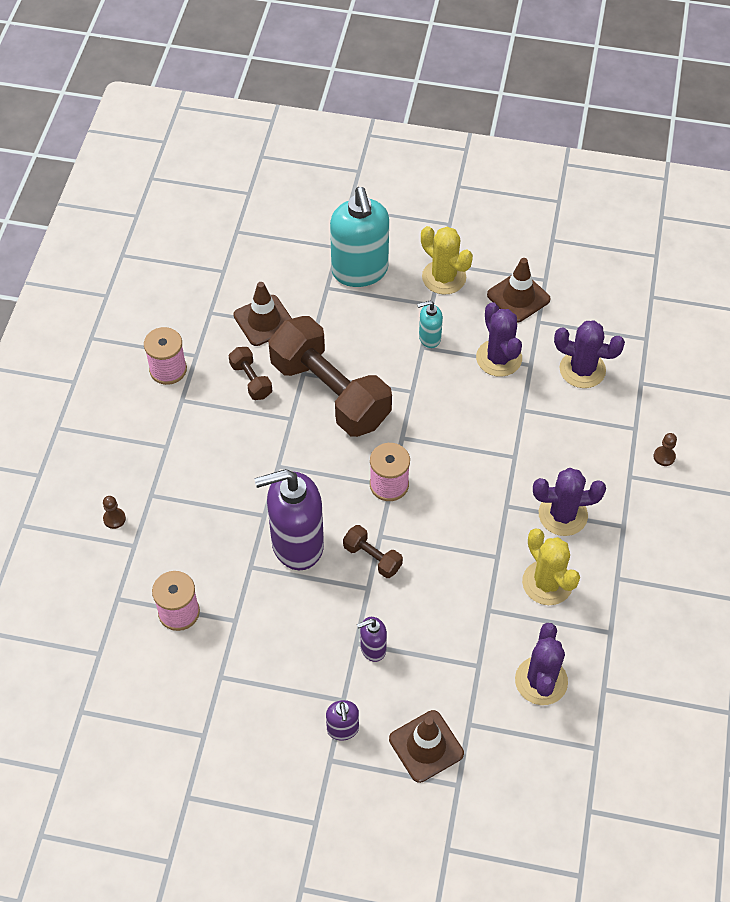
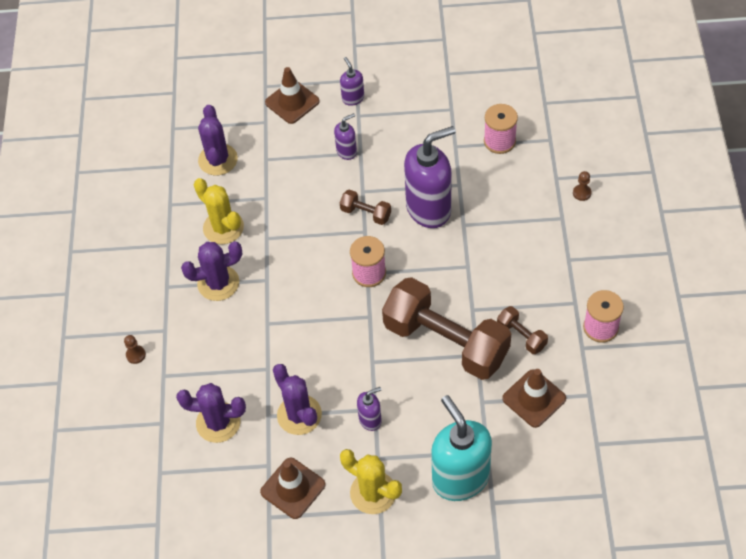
camera: 170 degrees right, 0 degrees up
turquoise soap dispenser [417,301,443,348] -> purple soap dispenser [357,387,382,431]

